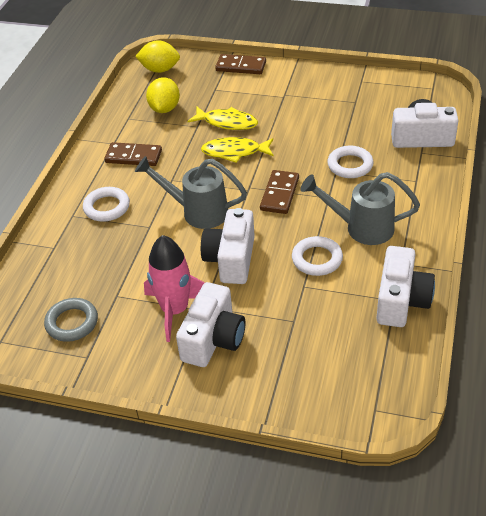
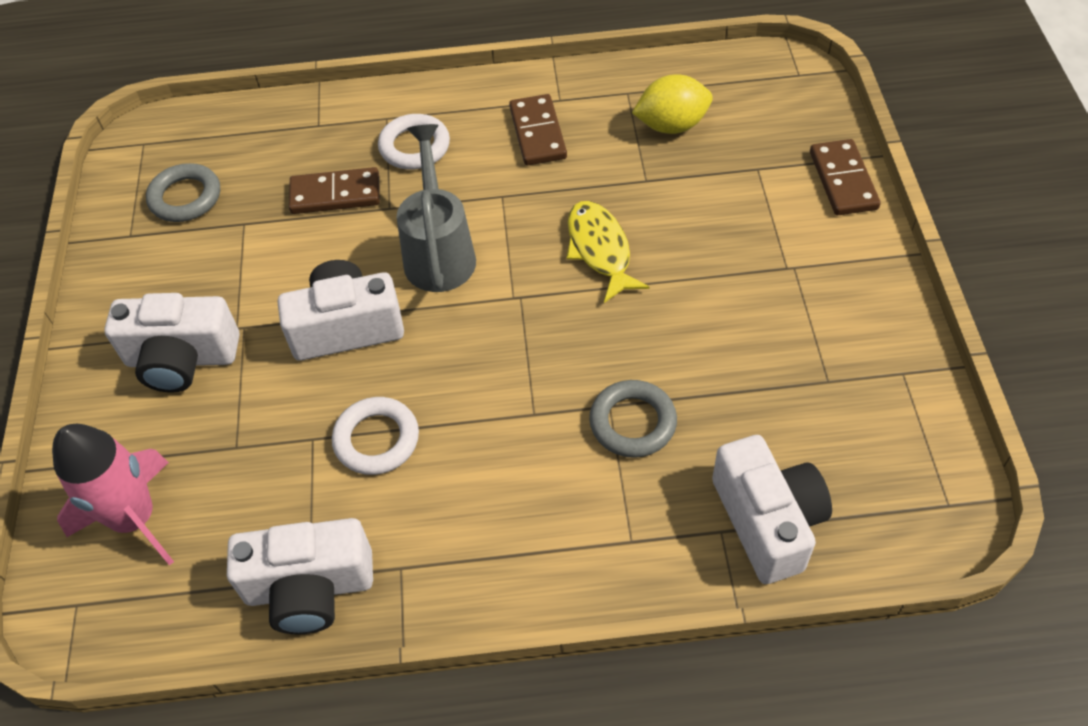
camera: 70 degrees right, 10 degrees up
yellow lemon [135,40,180,73] -> none
pink rocket [144,235,205,342] -> pink rocket moved to [52,424,174,566]
yellow fish [188,107,258,130] -> none
brown domino [260,170,299,214] -> brown domino moved to [289,167,380,214]
grey watering can [301,172,420,245] -> none
white ring [327,146,374,178] -> grey ring [589,380,677,458]

